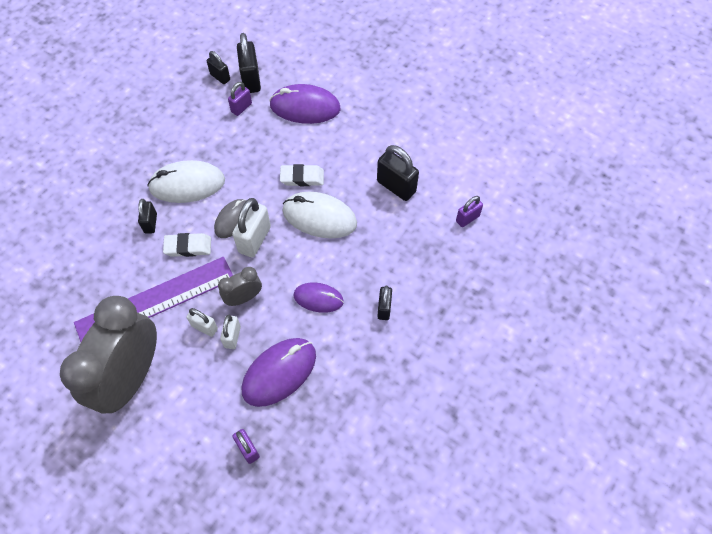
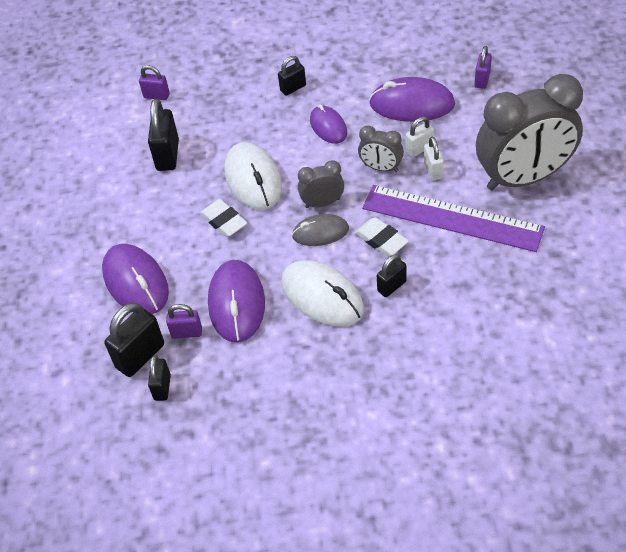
camera: 125 degrees left, 10 degrees down
white padlock [232,198,271,257] -> grey clock [298,160,344,208]
none -> purple mouse [208,260,265,343]

